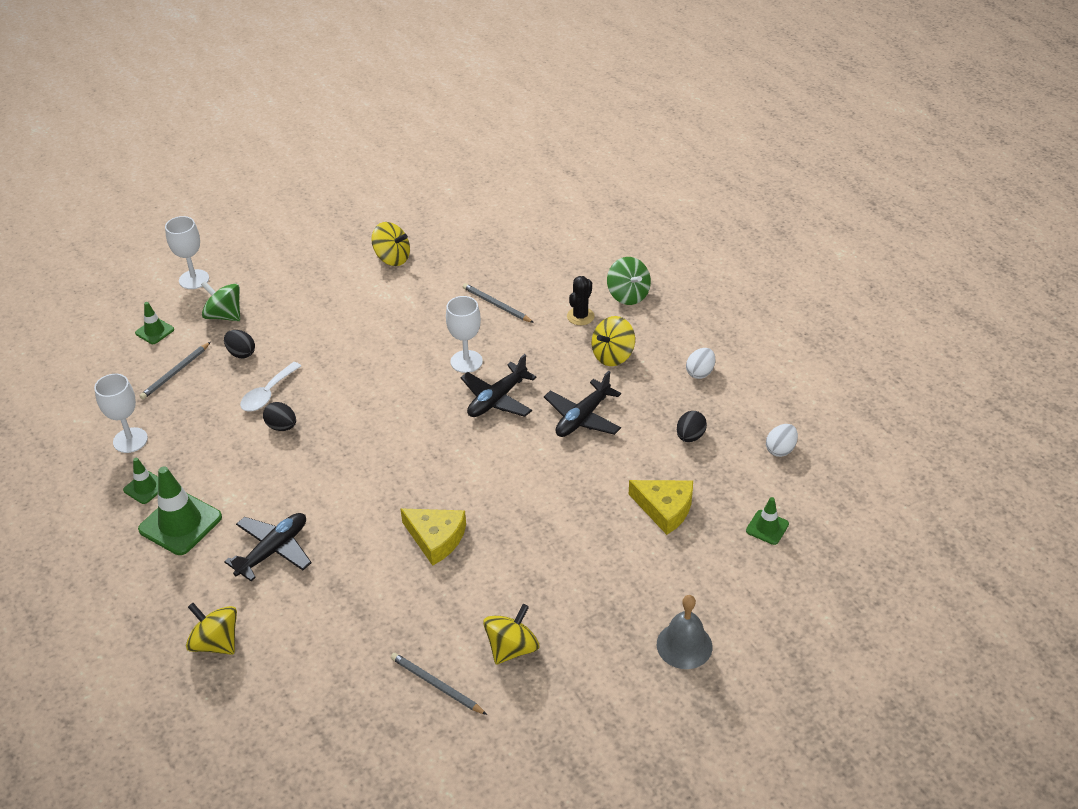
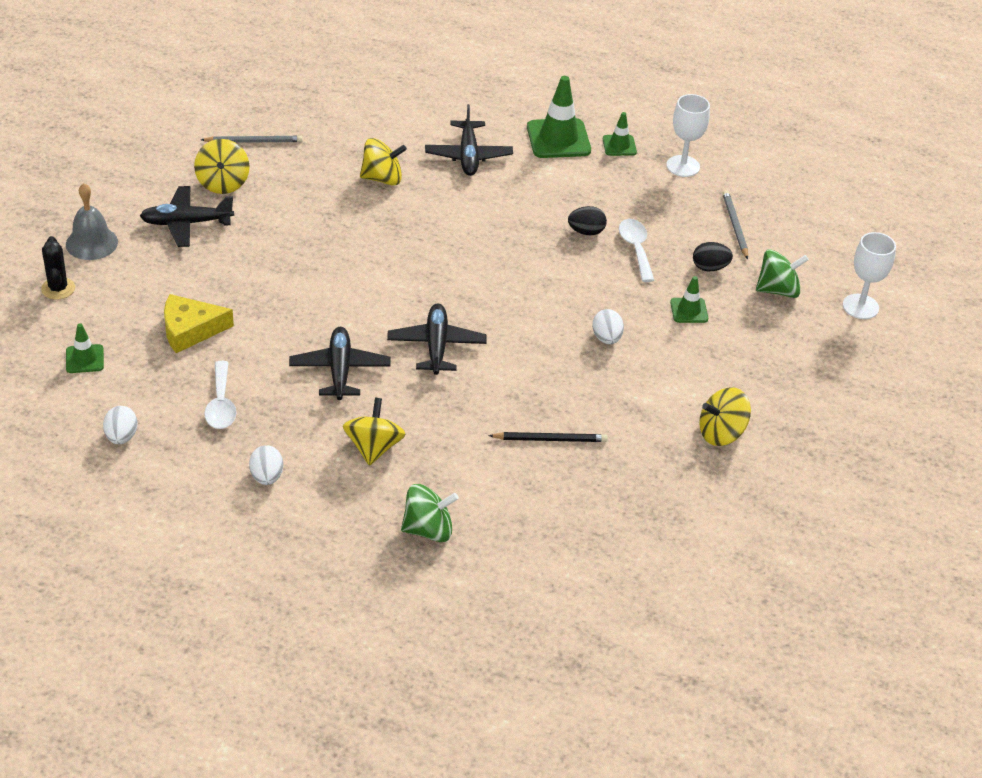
camera: 135 degrees right, 0 degrees up
green traffic cone [135,302,174,344] -> green traffic cone moved to [670,276,708,323]
yellow spinning top [186,603,237,655] -> yellow spinning top moved to [360,138,407,186]
yellow cheese [400,508,466,566] -> none
white goblet [446,296,483,373] -> none
grey pencil [463,283,534,323] -> black pencil [488,432,608,442]
black cactus [567,276,595,325] -> black cactus moved to [41,236,75,300]
green spinning top [607,257,651,305] -> green spinning top turned 150 degrees clockwise [401,484,459,542]
black egg [677,411,707,442] -> white spoon [204,361,237,429]
none -> black plane [140,186,234,247]
none -> white egg [592,309,624,344]

